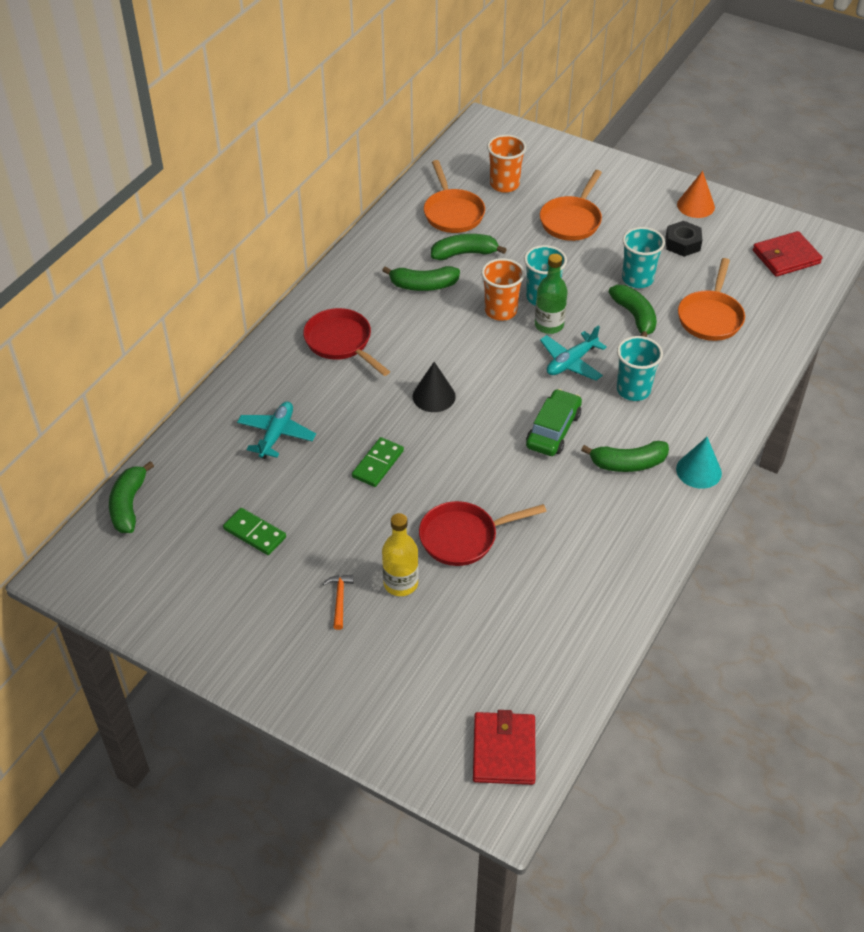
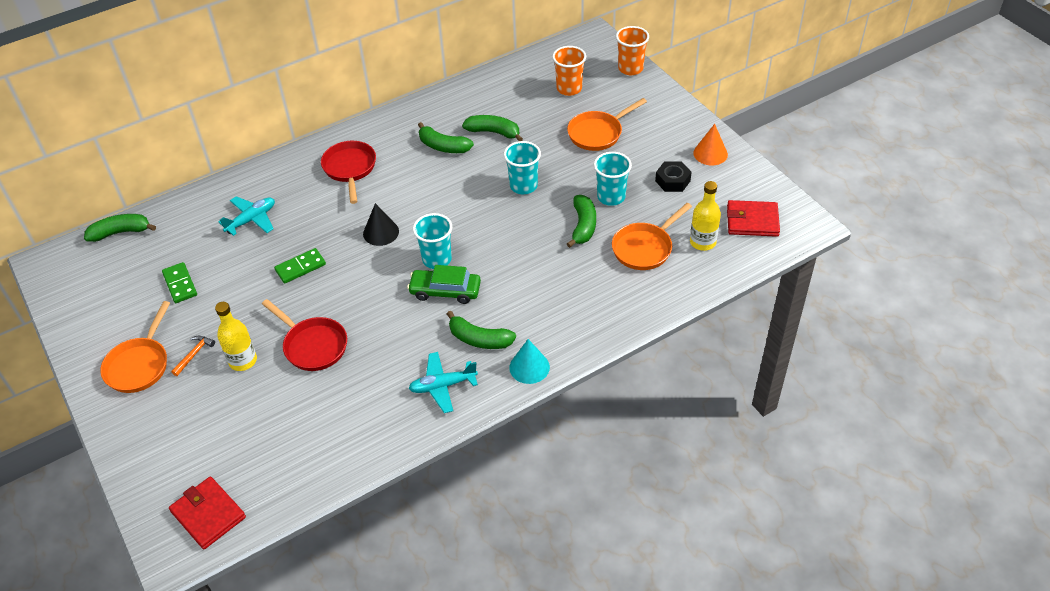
camera: 30 degrees right, 0 degrees up
green banana [109,461,154,533] -> green banana turned 45 degrees clockwise [84,214,156,242]
red pan [419,501,547,566] -> red pan turned 150 degrees counterclockwise [262,299,347,371]
orange pan [424,160,485,233] -> orange pan moved to [100,301,170,393]
red wallet [473,710,536,785] -> red wallet turned 75 degrees counterclockwise [169,476,246,549]
orange cup [481,258,525,321] -> orange cup moved to [616,26,649,75]
green car [526,389,582,456] -> green car turned 135 degrees counterclockwise [407,265,481,304]
green bottle [535,254,567,334] -> none
turquoise plane [540,325,607,380] -> turquoise plane moved to [408,352,478,413]
turquoise cup [617,336,663,401] -> turquoise cup moved to [413,213,452,269]
none -> yellow bottle [690,181,721,251]

